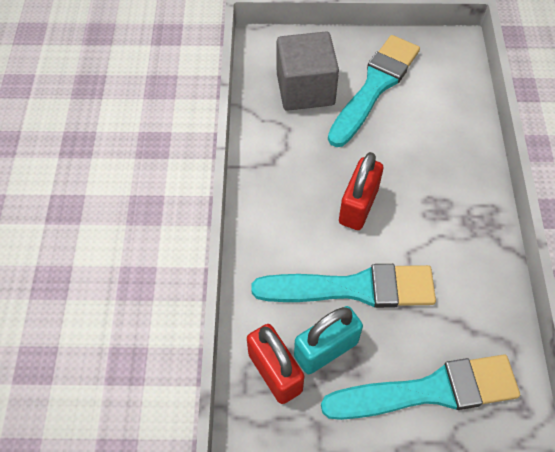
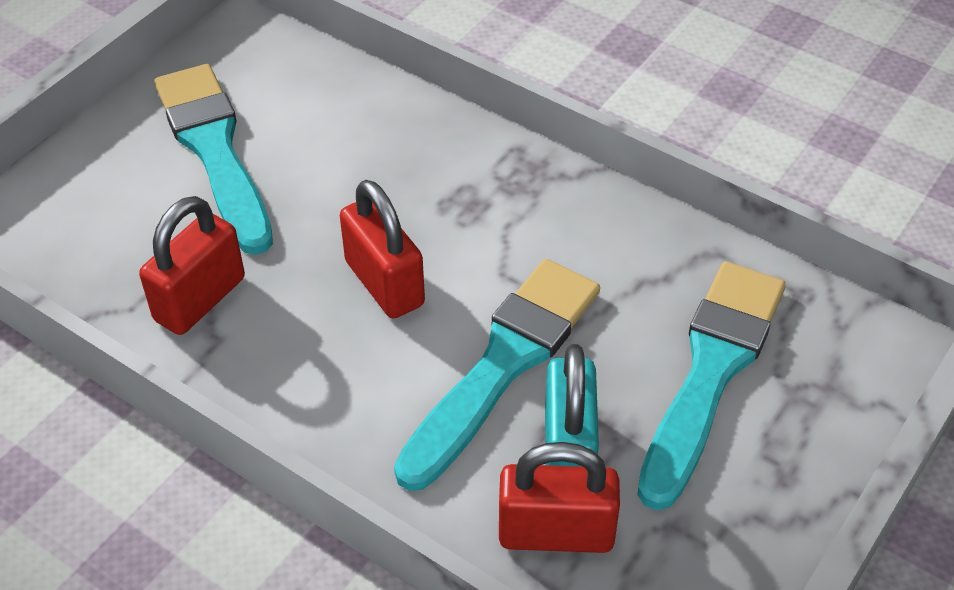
camera: 55 degrees left, 10 degrees down
grey cube [277,32,339,111] -> none
none -> red padlock [139,196,245,335]

